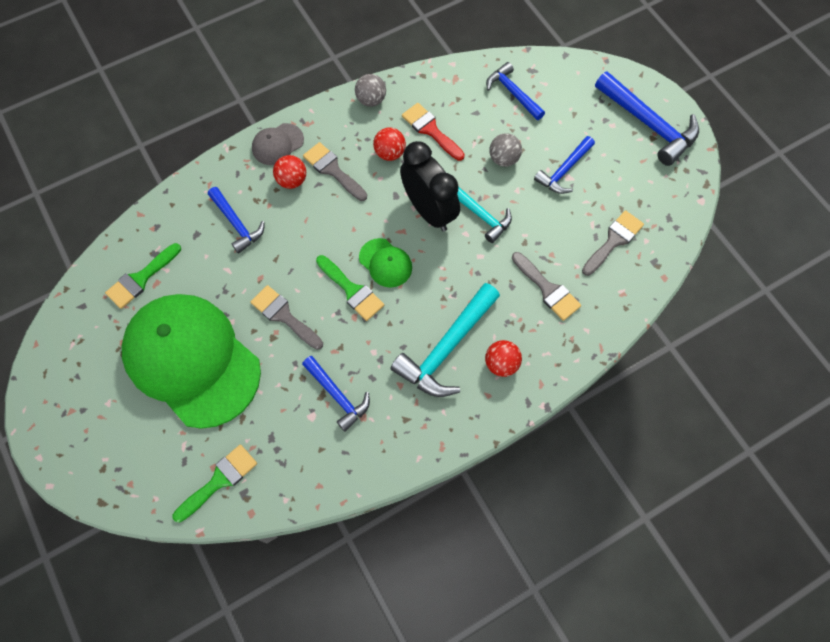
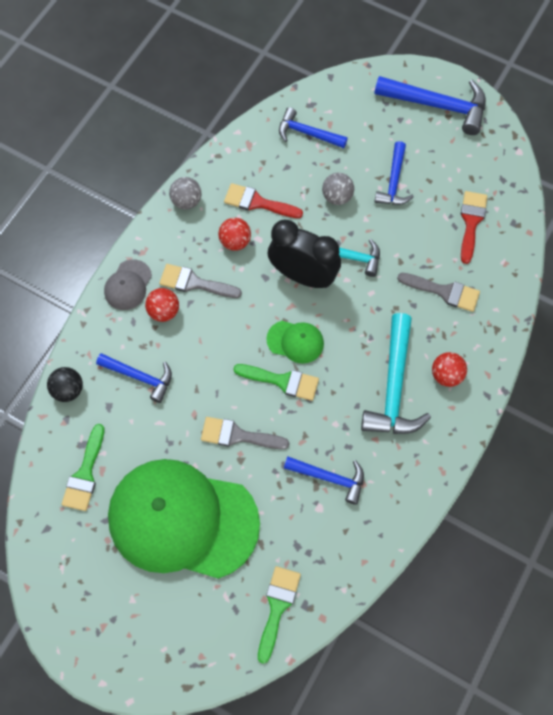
camera: 30 degrees left, 0 degrees up
grey brush [582,210,644,276] -> red brush [461,191,487,264]
none -> black ball [47,367,83,402]

